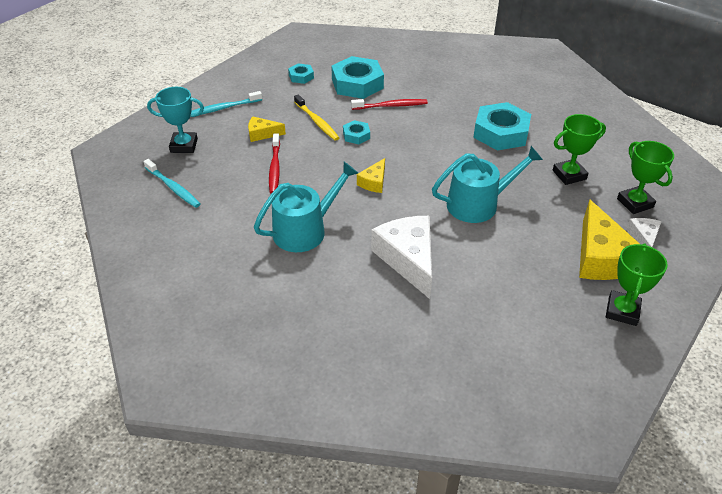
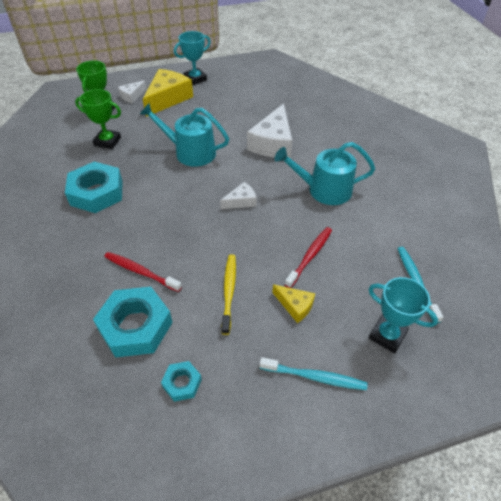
camera: 145 degrees left, 5 degrees up
turquoise nut [343,120,370,144] -> none
yellow cheese [357,158,385,193] -> white cheese [220,182,256,209]
green trophy [606,243,668,326] -> turquoise trophy [174,31,211,85]

